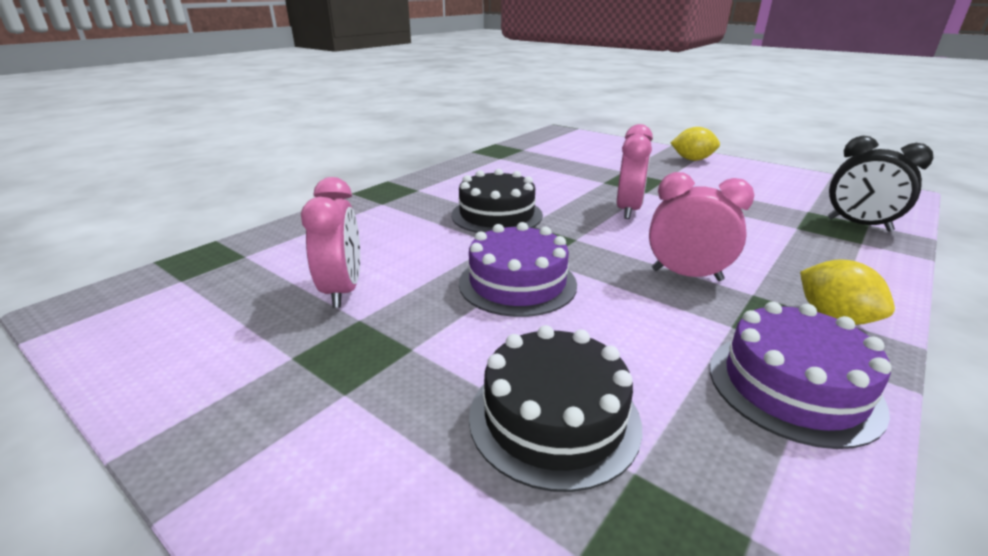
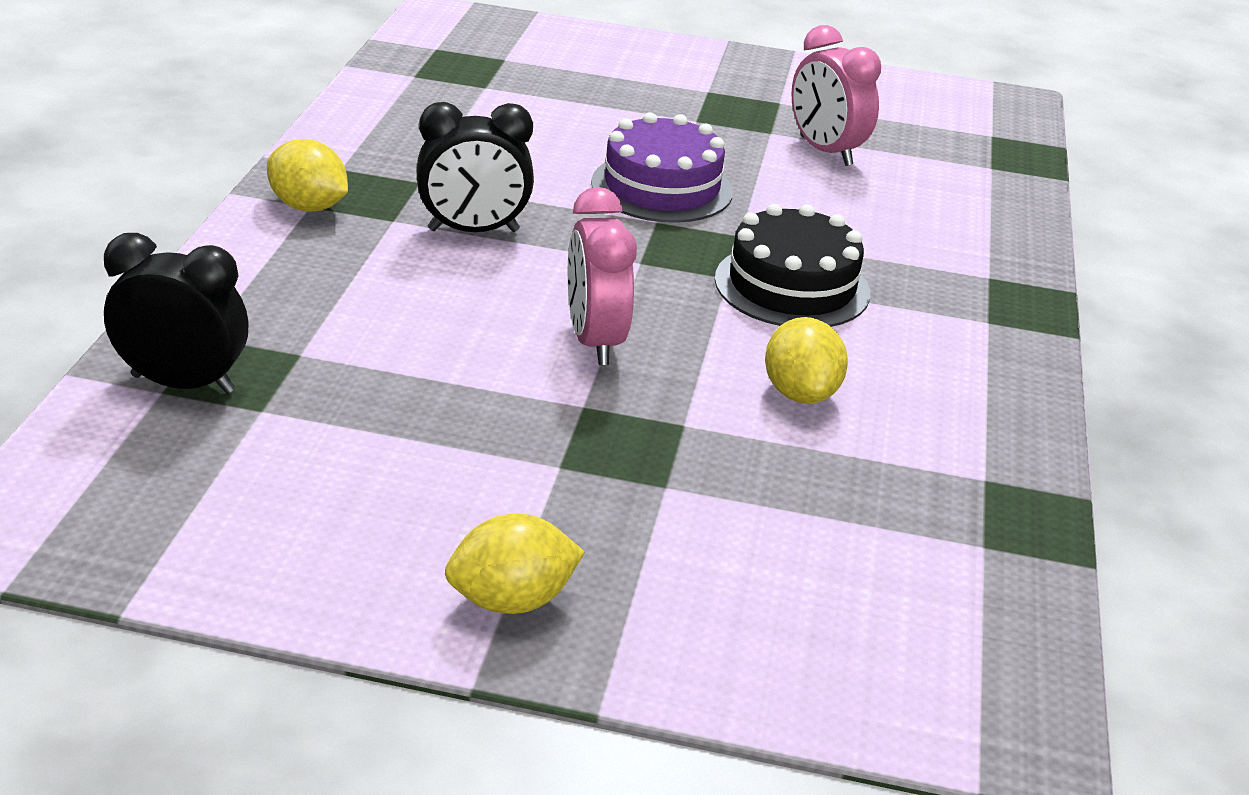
camera: 150 degrees right, 5 degrees up
black cake [469,325,642,492] -> none
pink clock [649,172,754,281] -> black clock [417,102,534,232]
purple cake [710,302,892,449] -> none
none -> yellow lemon [765,317,848,404]

